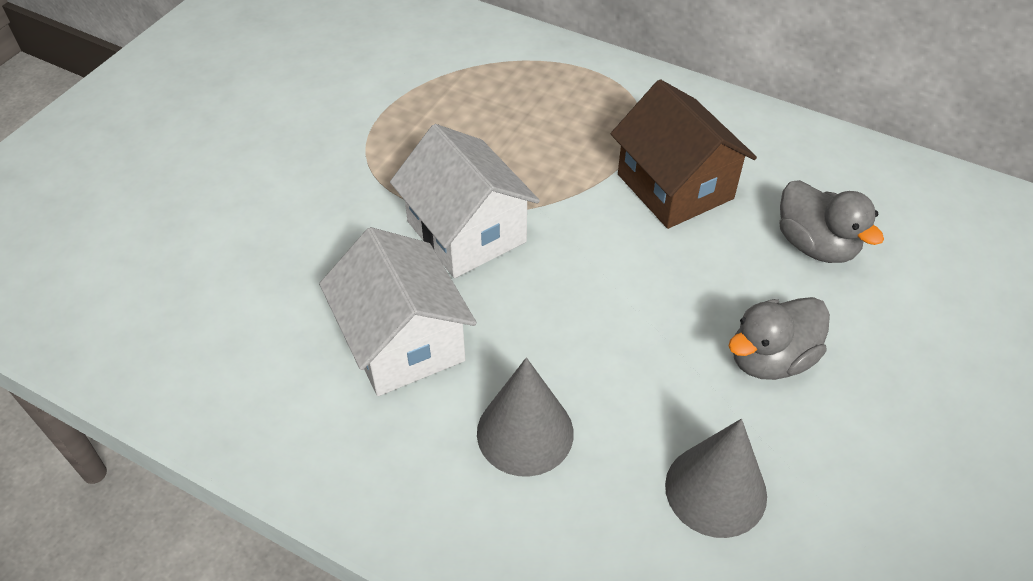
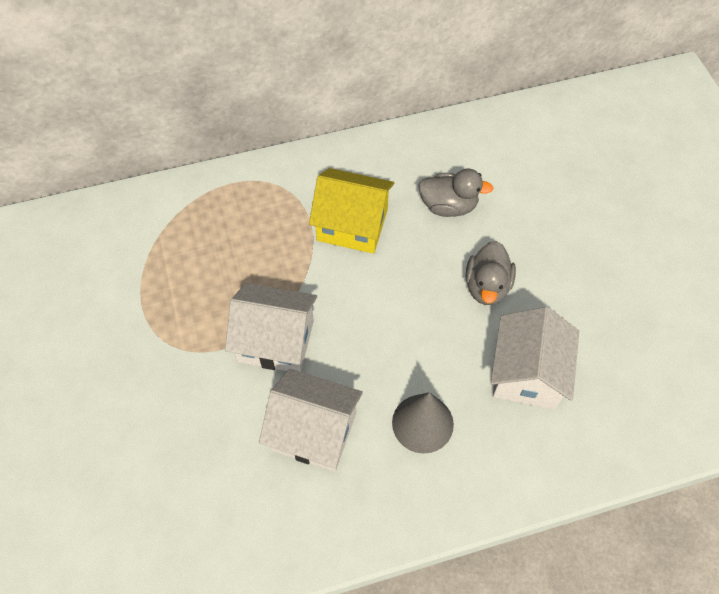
camera: 45 degrees left, 10 degrees up
brown house [611,79,757,229] -> yellow house [309,168,394,254]
grey cone [665,419,767,538] -> white house [491,307,579,410]

